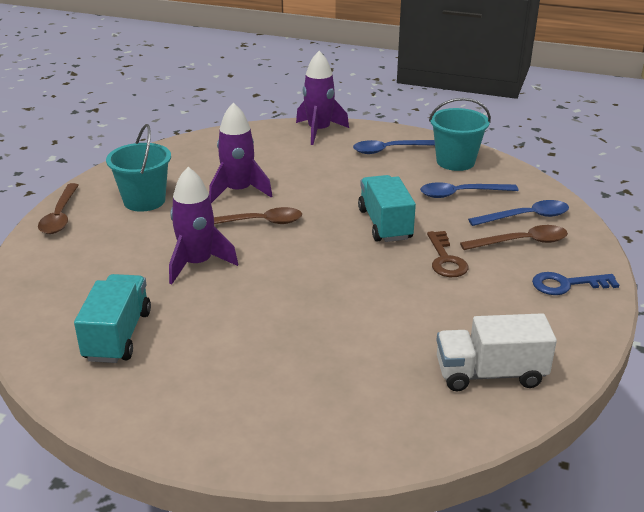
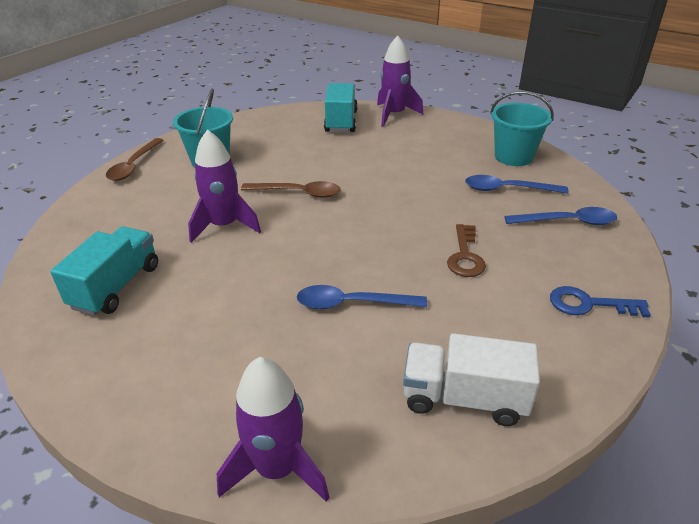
camera: 15 degrees right, 5 degrees up
purple rocket [209,103,272,203] -> purple rocket moved to [217,357,330,502]
blue spoon [353,140,435,154] -> blue spoon moved to [297,285,427,309]
turquoise truck [358,175,416,242] -> turquoise truck moved to [324,83,357,132]
brown spoon [460,225,568,250] -> none

